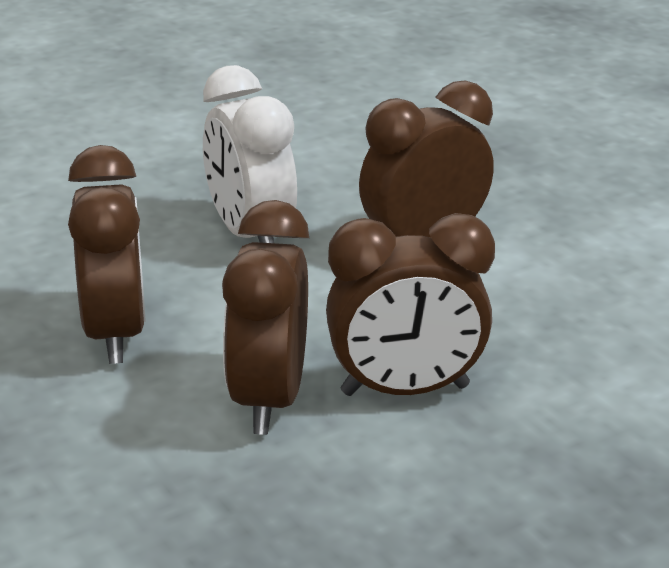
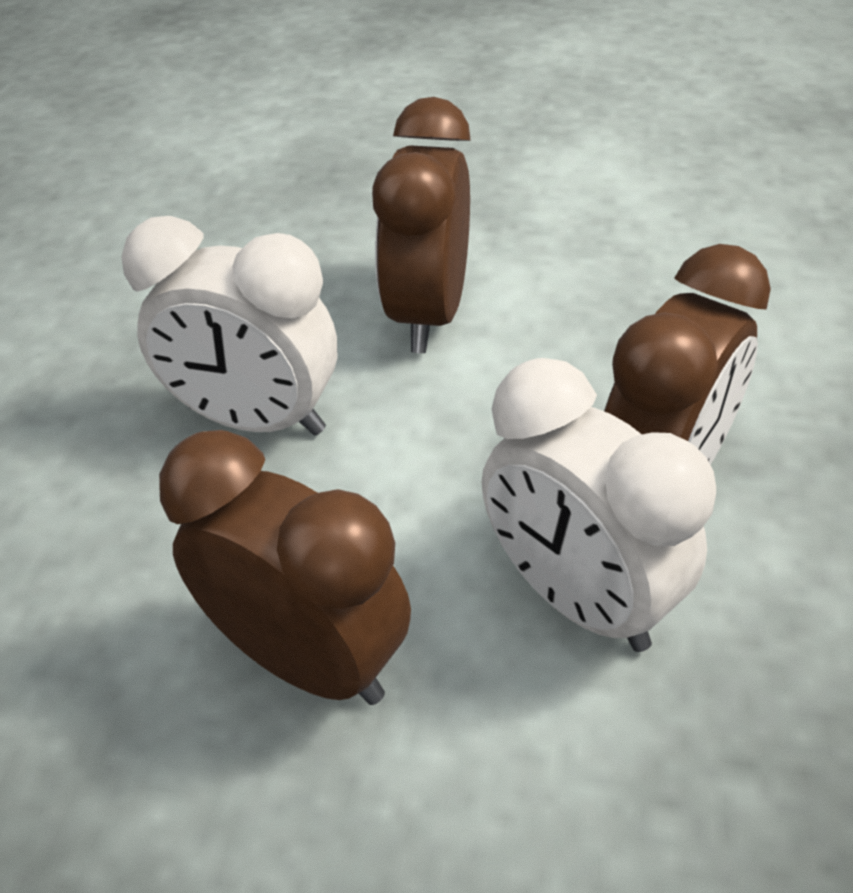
camera: 45 degrees left, 15 degrees up
brown clock [222,200,309,435] -> white clock [482,358,716,652]

